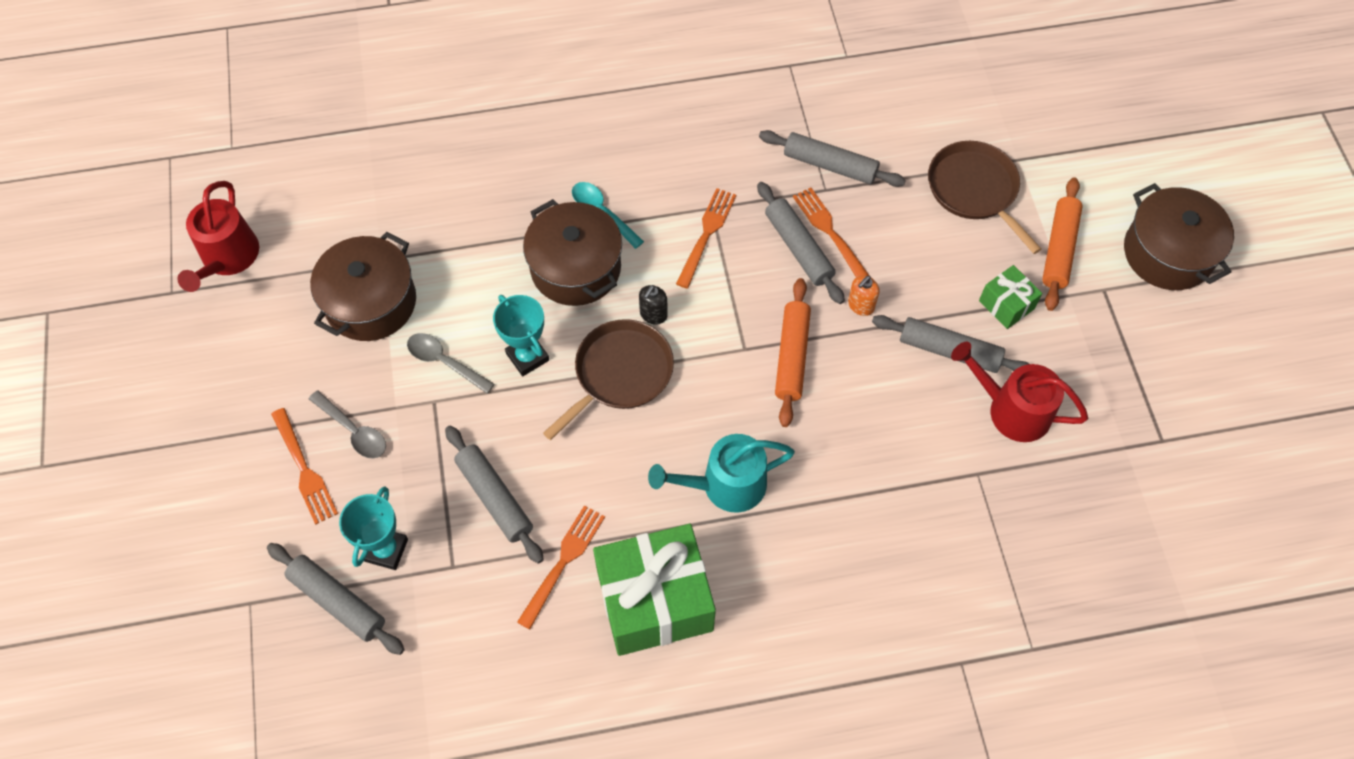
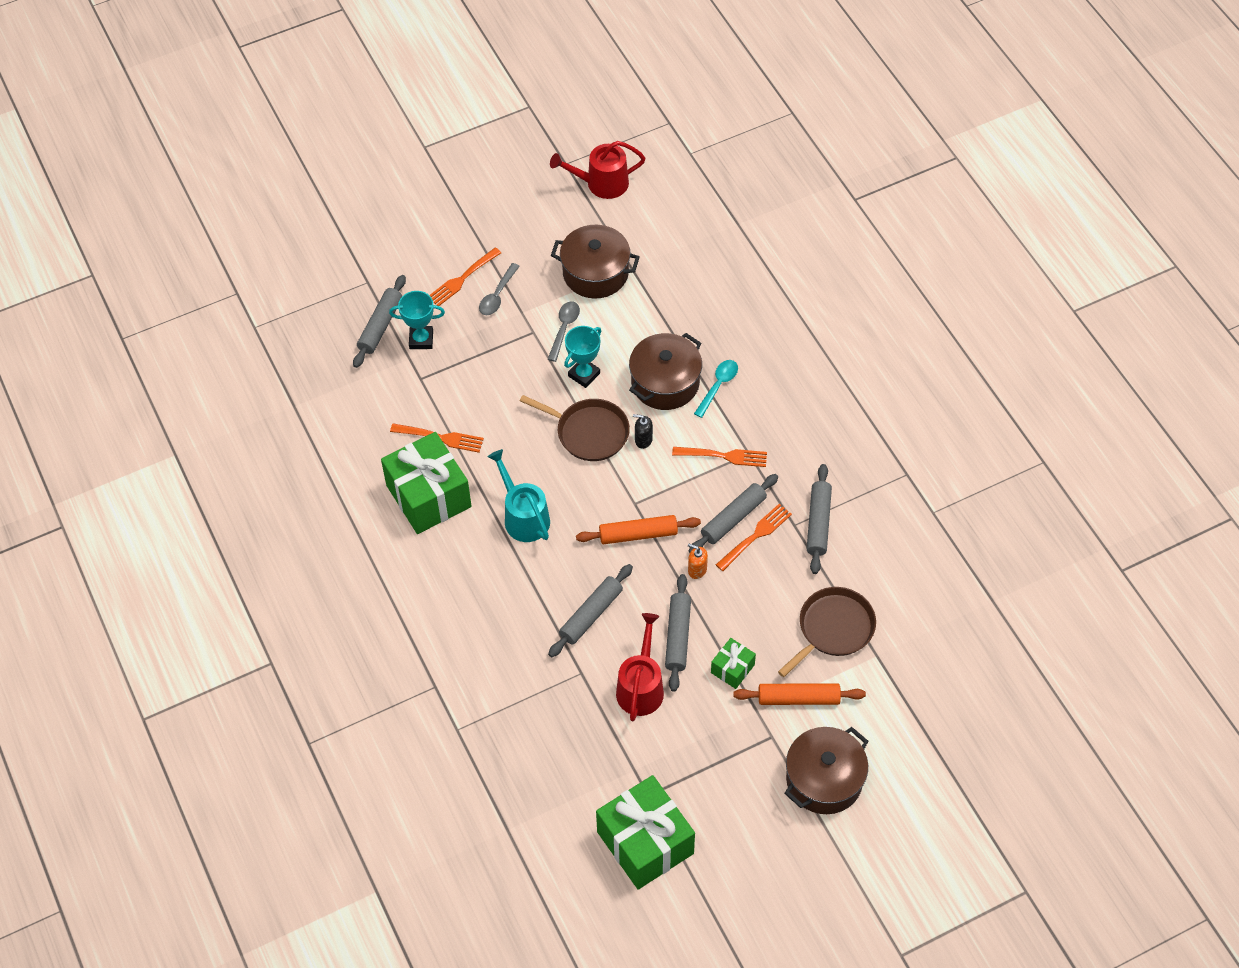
camera: 75 degrees right, 5 degrees down
grey rolling pin [445,426,544,564] -> grey rolling pin moved to [548,564,633,657]
none -> green gift [596,775,695,890]

